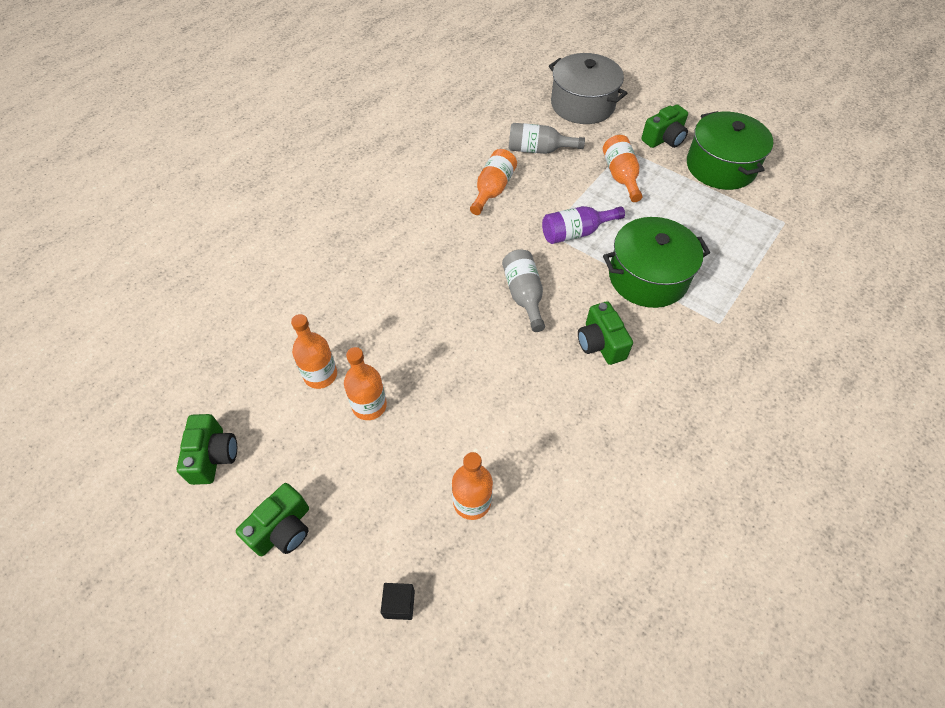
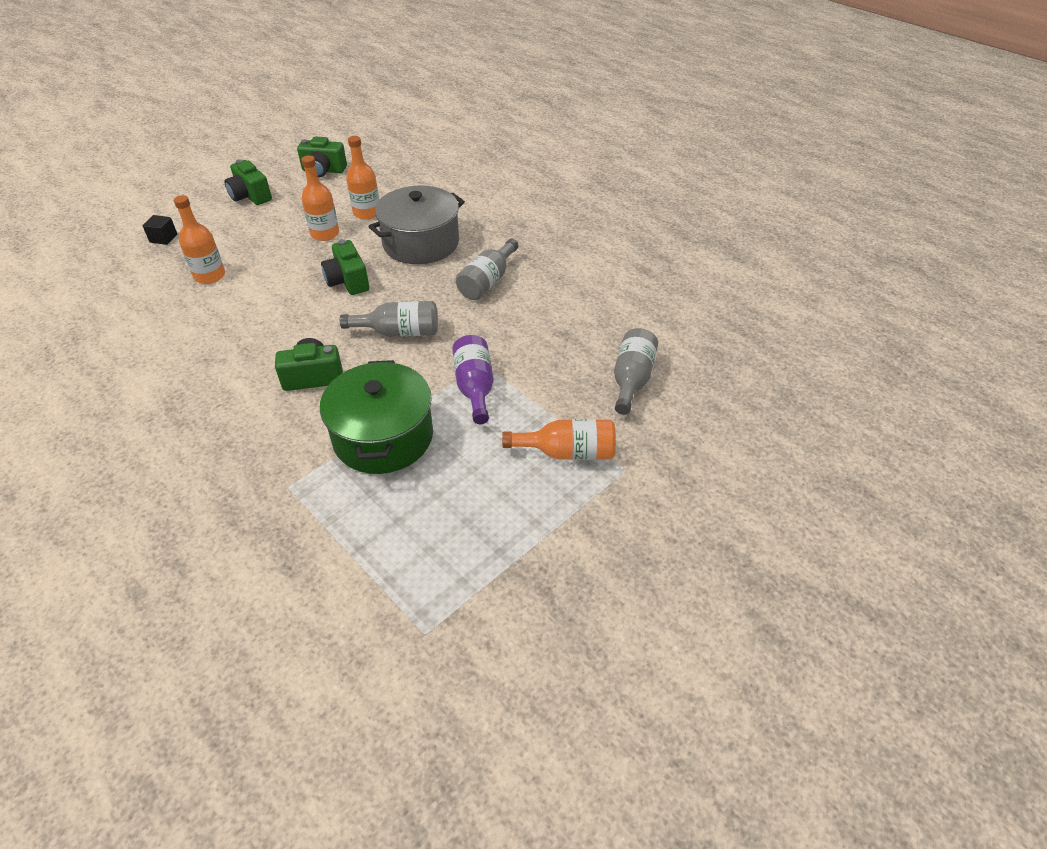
camera: 100 degrees right, 10 degrees down
orange bottle [470,149,517,215] -> none
grey pot [549,53,627,124] -> grey pot moved to [368,186,465,264]
green camera [641,105,688,148] -> green camera moved to [321,239,369,295]
green pot [687,111,773,190] -> none
none -> grey bottle [456,239,519,300]

